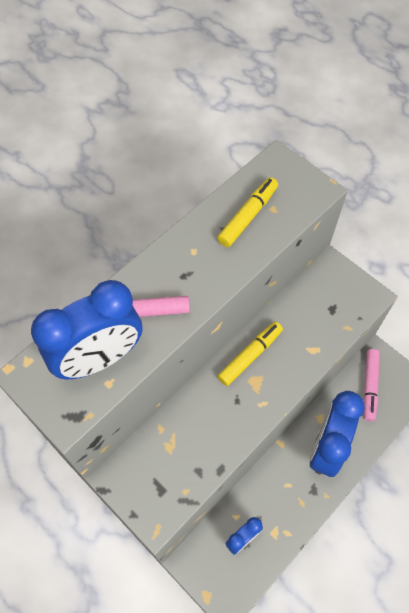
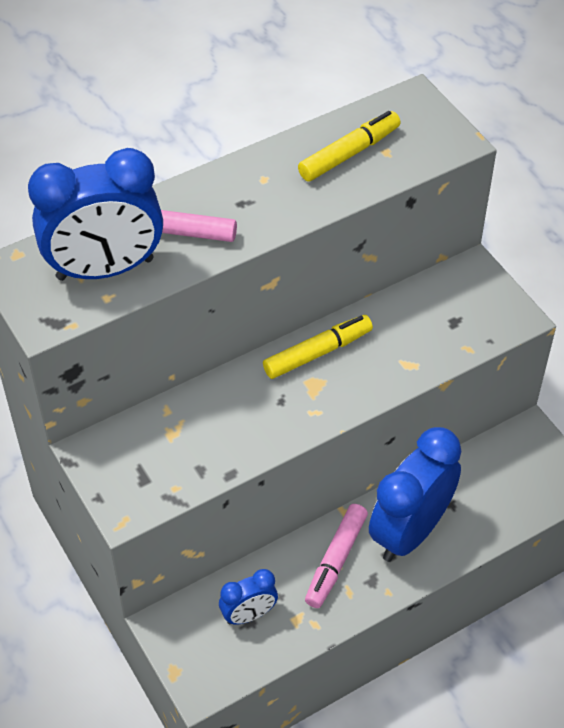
camera: 15 degrees right, 10 degrees down
pink marker [363,349,380,421] -> pink marker moved to [305,504,368,608]

